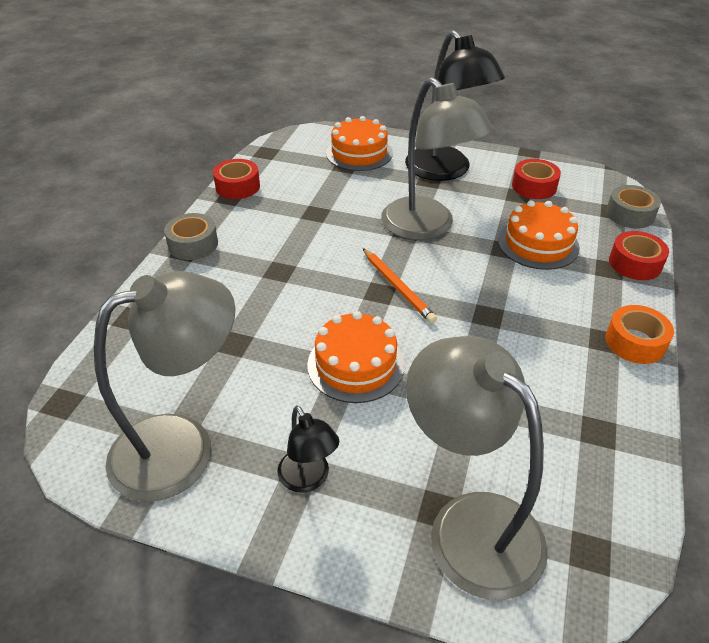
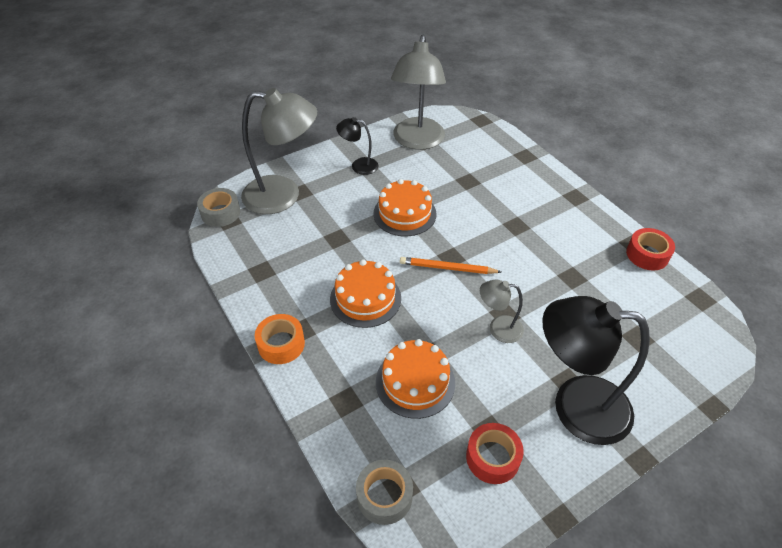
camera: 130 degrees right, 5 degrees up
grey tape [164,213,218,260] -> grey tape moved to [197,188,240,227]
orange cake [326,116,393,171] -> orange cake moved to [330,259,401,328]
grey lamp [381,77,494,240] -> grey lamp [480,280,524,343], size x0.49
red tape [609,231,669,280] -> none

